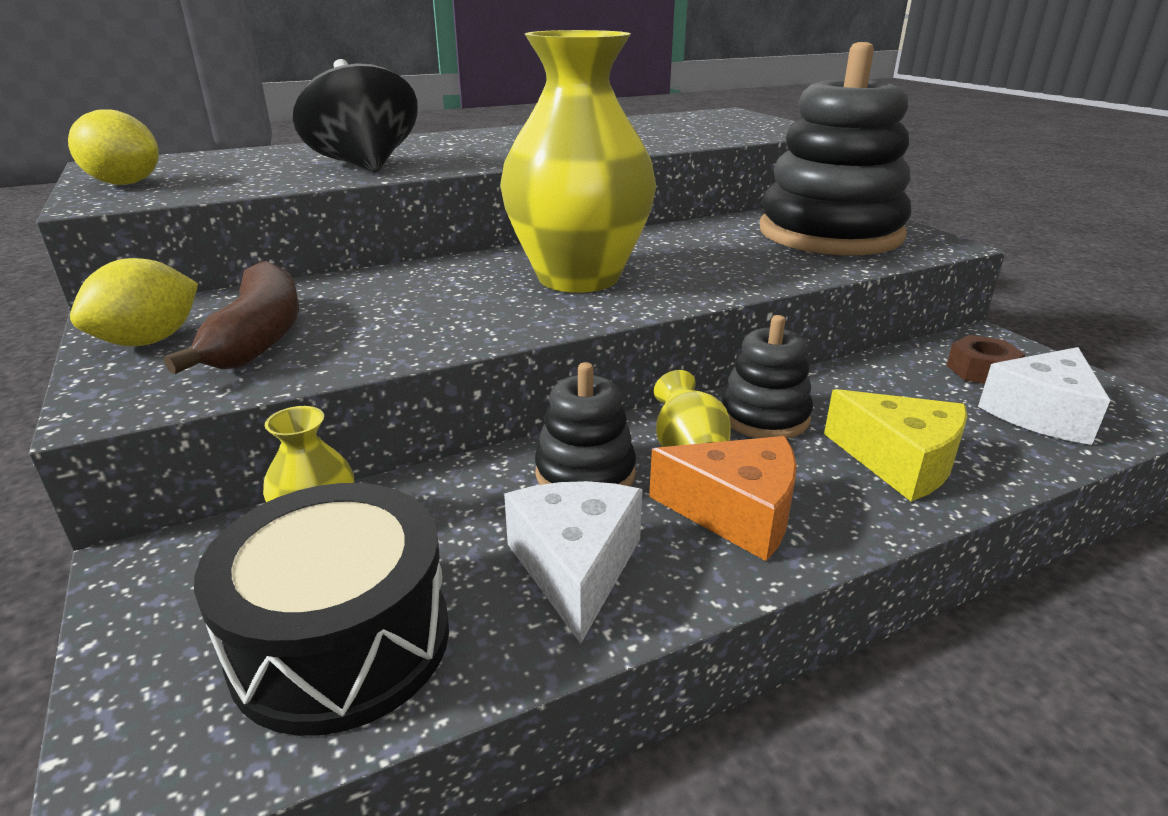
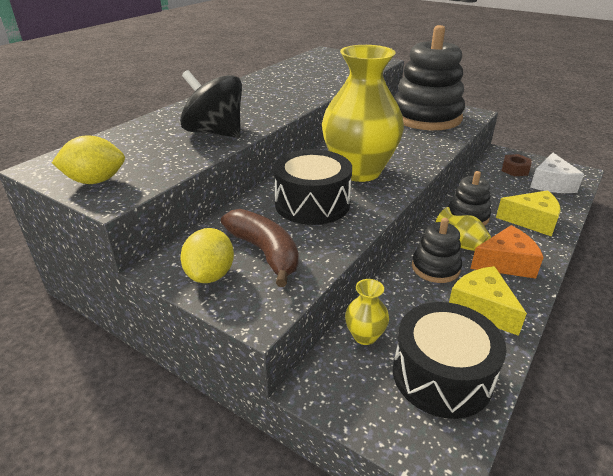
camera: 30 degrees left, 5 degrees up
white cheese [504,481,643,644] -> yellow cheese [449,266,527,336]
none -> black drum [273,149,352,225]

